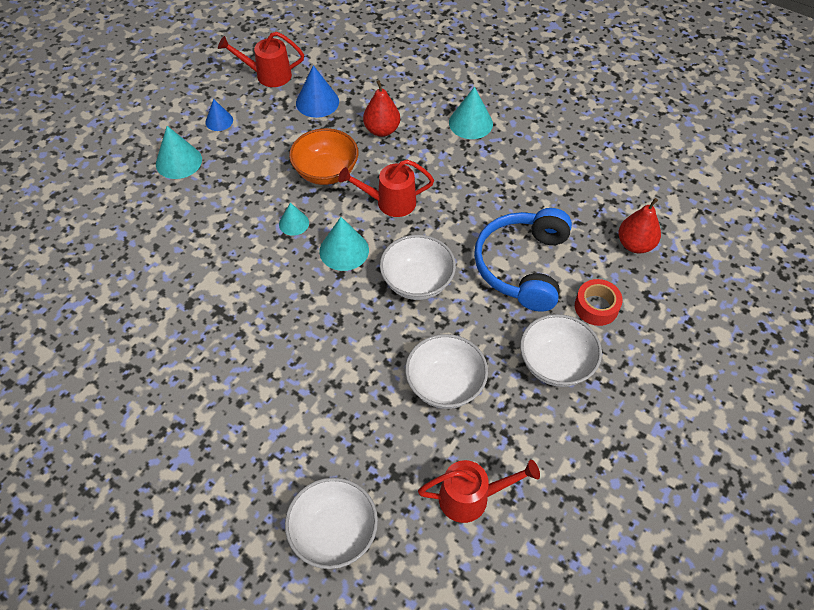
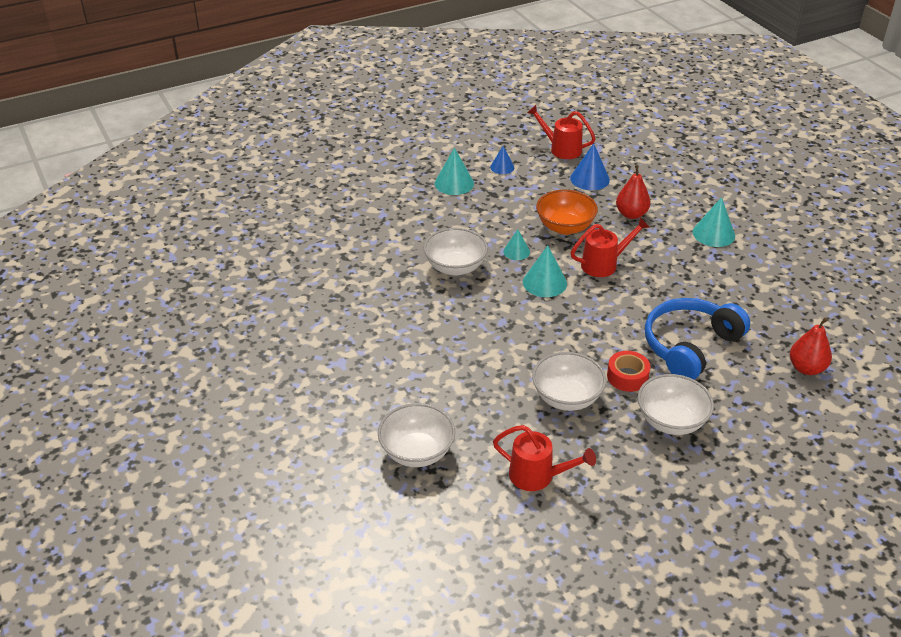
camera: 30 degrees right, 15 degrees down
red watering can [338,160,434,217] -> red watering can turned 135 degrees clockwise [571,217,649,277]
white bowl [380,235,456,300] -> white bowl moved to [424,228,488,276]
red tape [575,279,623,326] -> red tape moved to [607,351,651,392]

